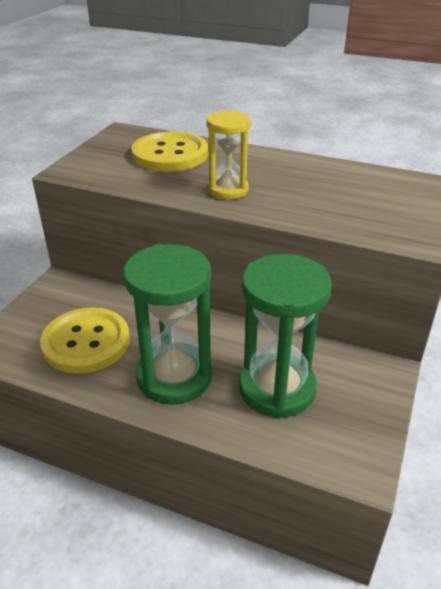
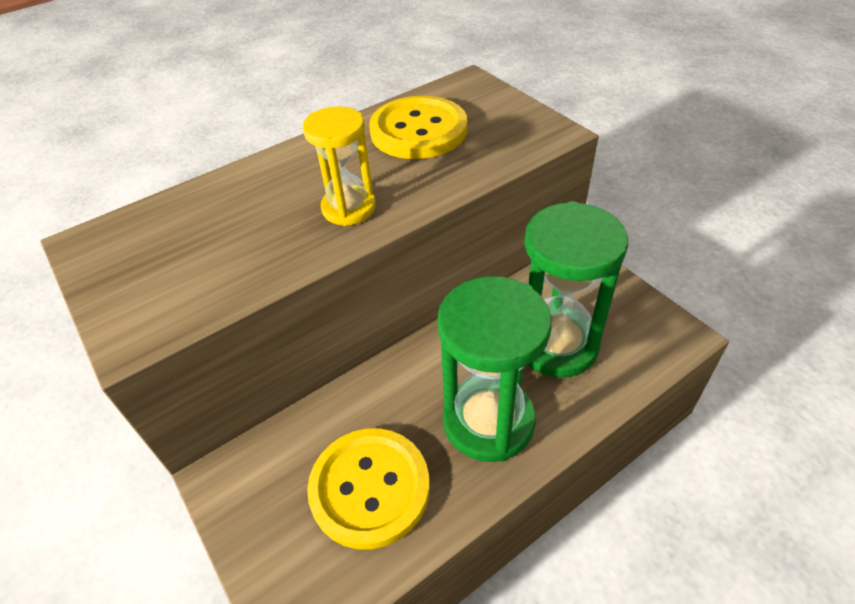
camera: 55 degrees left, 10 degrees up
yellow button [131,131,208,172] -> yellow button moved to [369,96,467,159]

